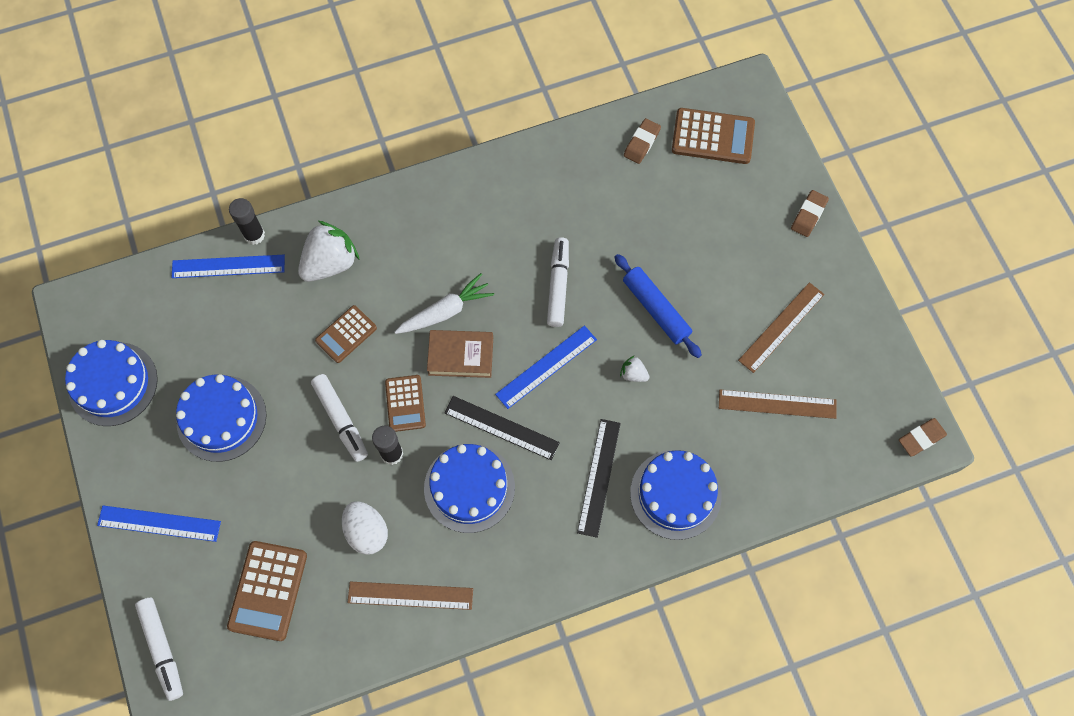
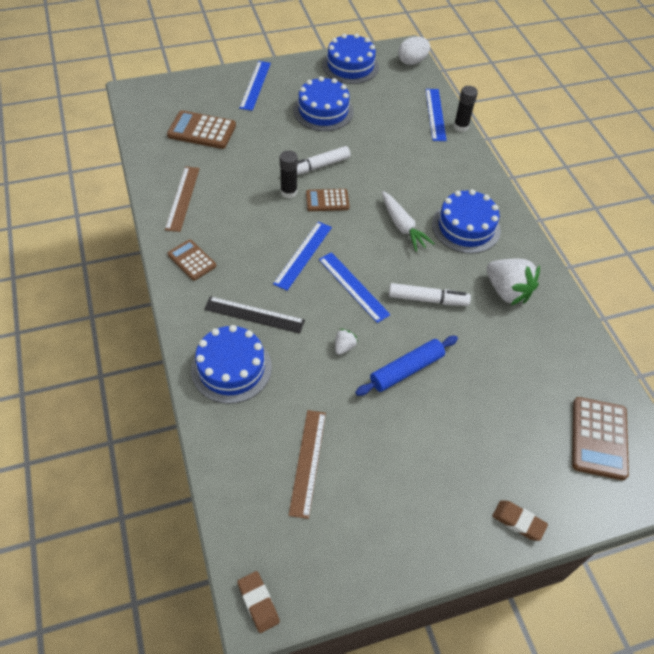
camera: 90 degrees right, 15 degrees down
white marker [135,597,183,701] -> none
white strawberry [298,221,360,282] -> white strawberry moved to [486,259,540,306]
brown calculator [315,305,377,363] -> brown calculator moved to [168,239,216,281]
white egg [342,501,388,555] -> white egg moved to [398,36,430,65]
blue cake [424,444,515,533] -> blue cake moved to [432,189,501,254]
brown book [427,330,493,378] -> none
black ruler [444,396,560,460] -> blue ruler [273,222,332,291]
brown eraser [624,118,661,164] -> none
brown ruler [738,282,825,373] -> none

